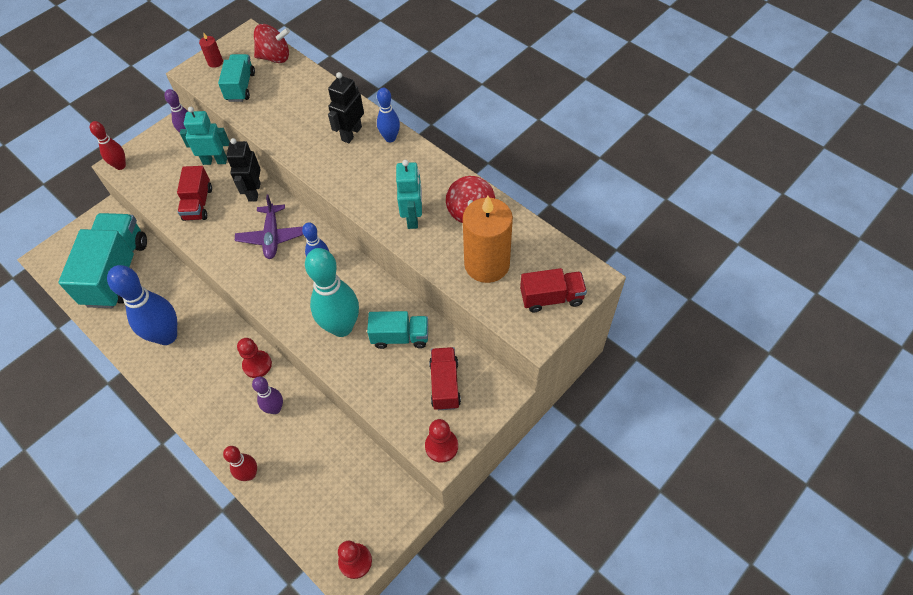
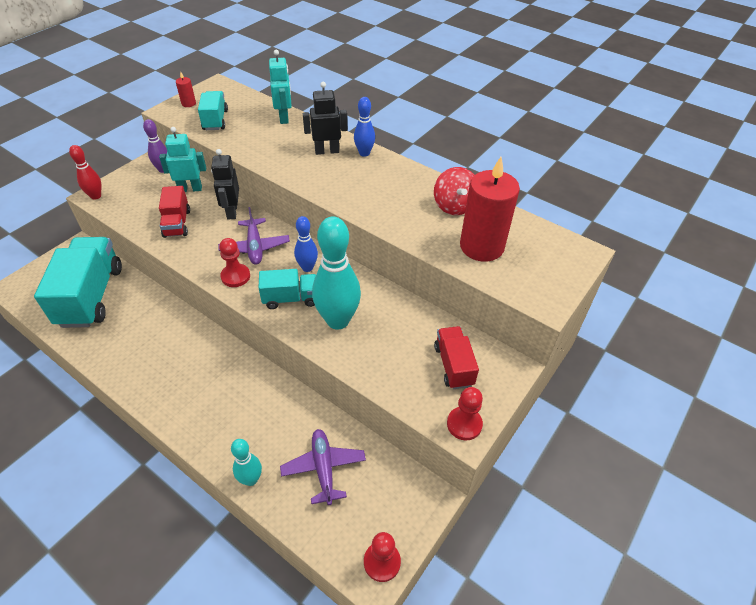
camera: 10 degrees left, 10 degrees down
blue bowling pin [107,265,177,345] -> none
red bowling pin [223,446,257,481] -> turquoise bowling pin [231,439,262,486]
red pawn [237,338,272,378] -> red pawn moved to [219,238,250,287]
purple bowling pin [252,377,283,414] -> none
red spinning top [254,24,290,63] -> none
black robot [328,72,364,143] -> black robot turned 60 degrees clockwise [303,82,347,155]
turquoise truck [367,311,428,349] -> turquoise truck moved to [258,269,316,309]
turquoise robot [396,160,422,229] -> turquoise robot moved to [269,50,292,124]
orange candle [463,196,513,283] -> red candle [460,157,520,262]
red truck [520,268,587,312] -> none
none -> purple plane [280,429,366,505]

